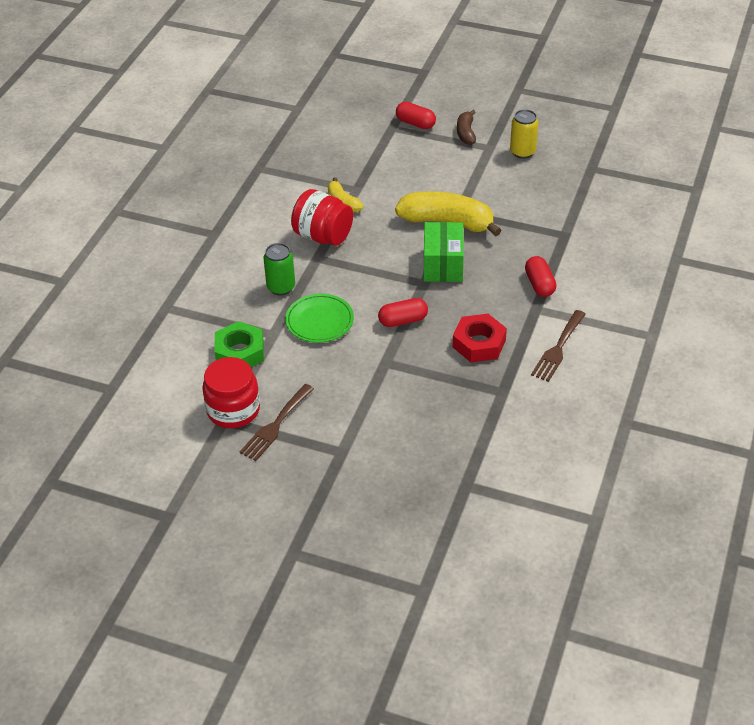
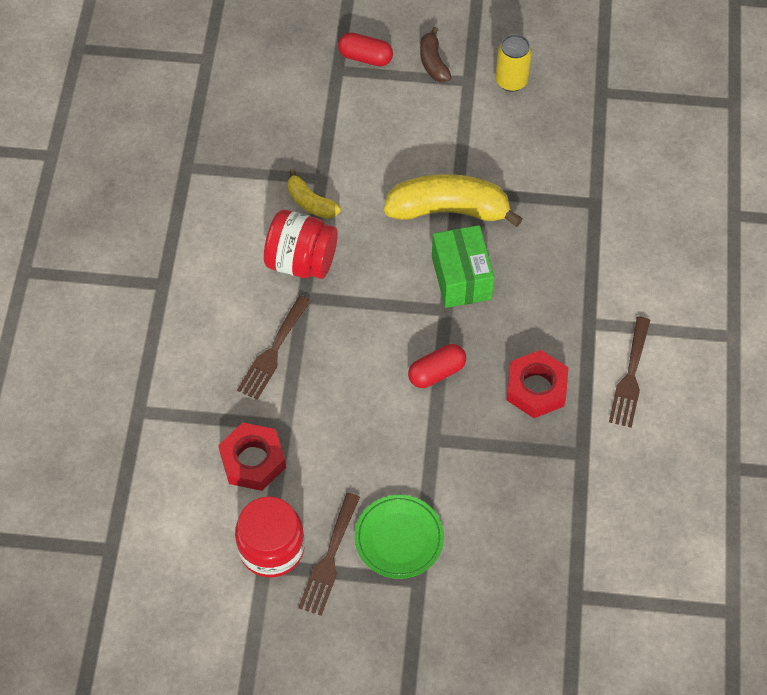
camera: 15 degrees left, 15 degrees up
green nut [214,321,264,367] -> red nut [218,422,286,491]
green can [264,243,295,296] -> brown fork [237,295,311,400]
green plate [285,294,354,343] -> green plate moved to [355,495,444,579]
red capsule [525,256,556,297] -> none

